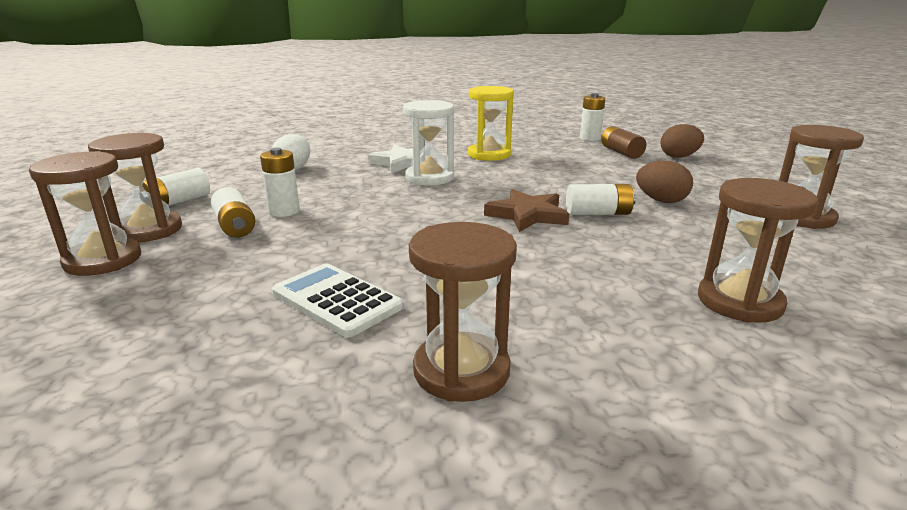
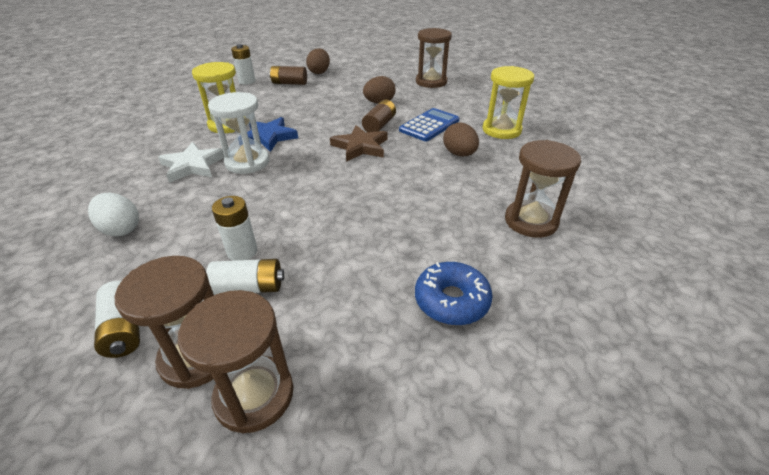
camera: 65 degrees left, 15 degrees up
white calculator [272,263,403,338] -> none
white battery [566,184,636,215] -> brown battery [362,100,396,132]
brown hourglass [698,178,818,323] -> yellow hourglass [482,66,534,139]
none -> blue star [247,117,298,152]
none -> blue calculator [399,108,459,141]
none -> blue donut [415,262,493,325]
none -> brown egg [443,123,479,156]

